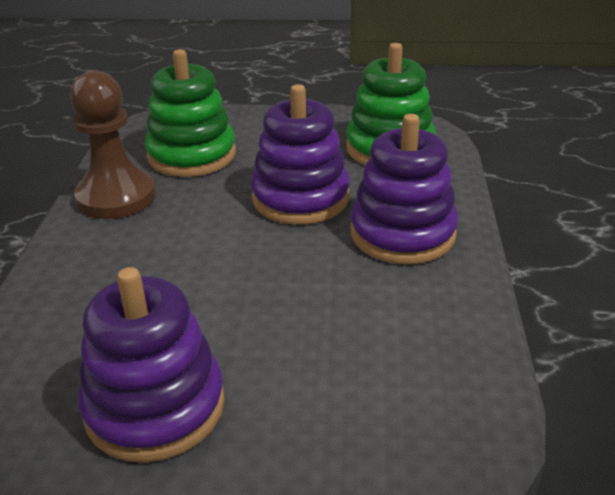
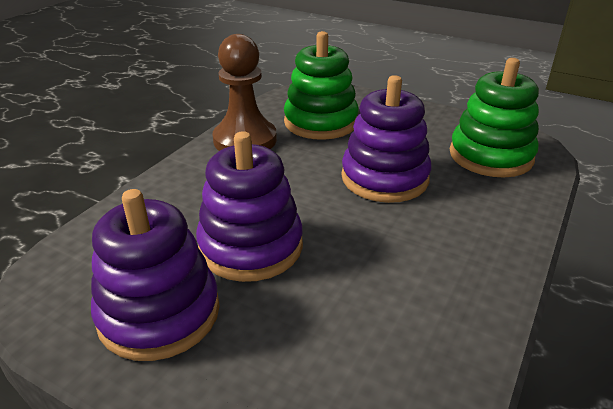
camera: 25 degrees right, 0 degrees up
purple stacking toy [350,114,458,264] -> purple stacking toy moved to [196,131,303,282]

